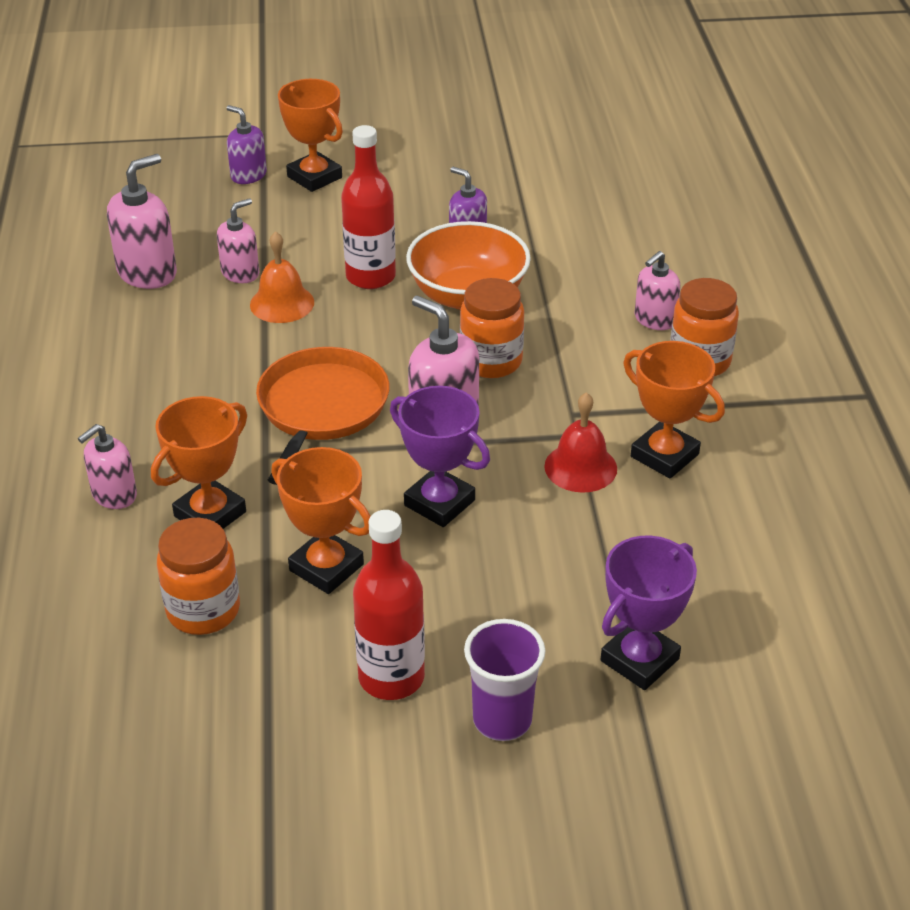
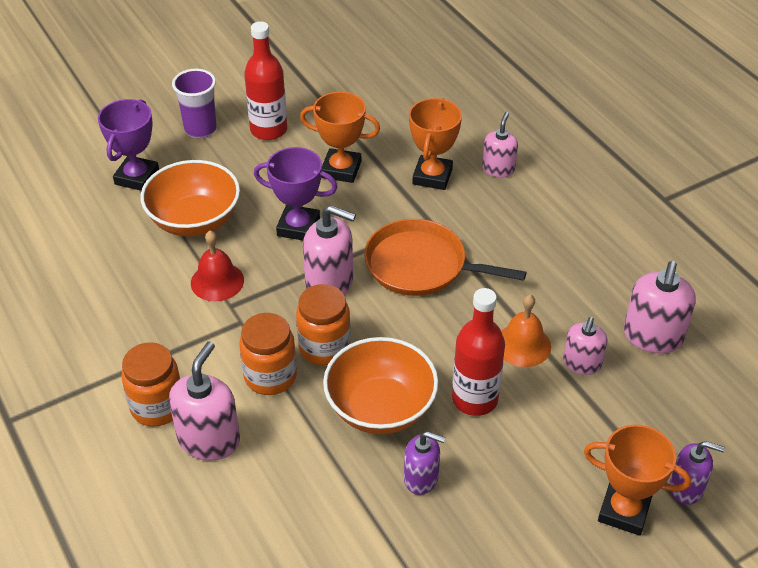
camera: 155 degrees right, 5 degrees up
orange jar [157,518,240,635] -> orange jar moved to [239,313,297,395]
orange pan [256,347,390,485] -> orange pan turned 120 degrees clockwise [364,219,527,296]
orange trophy [623,341,725,478] -> none
pink soap dispenser [635,251,680,330] -> pink soap dispenser [169,341,240,461], size x1.56
none -> orange bowl [141,160,240,236]

